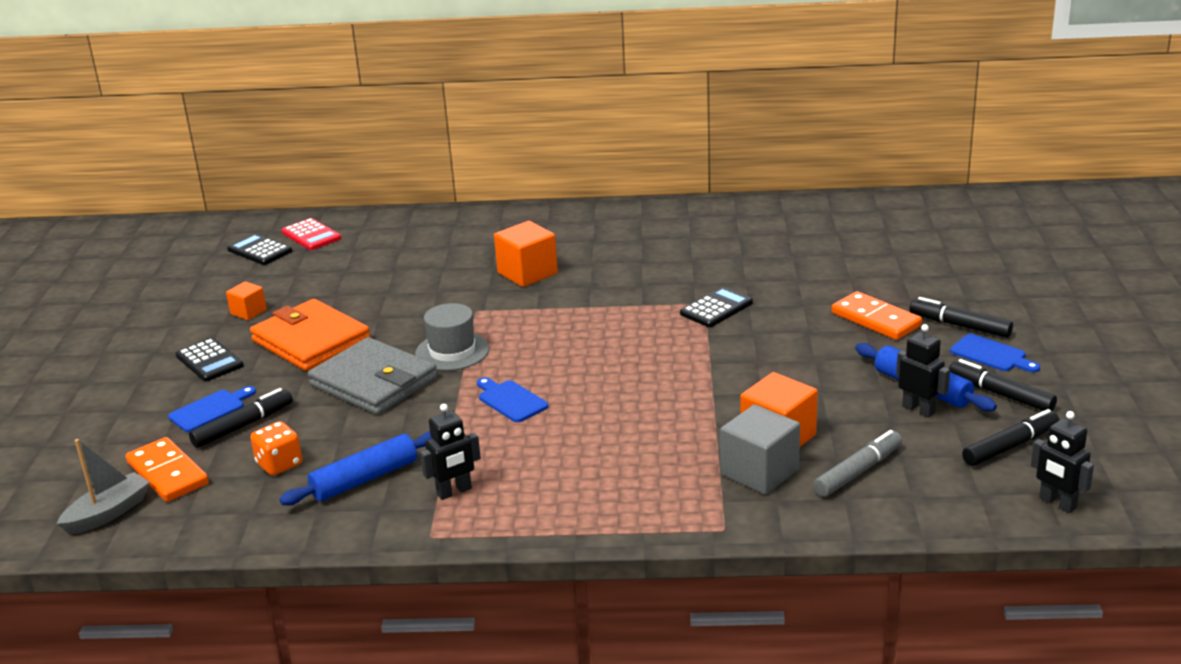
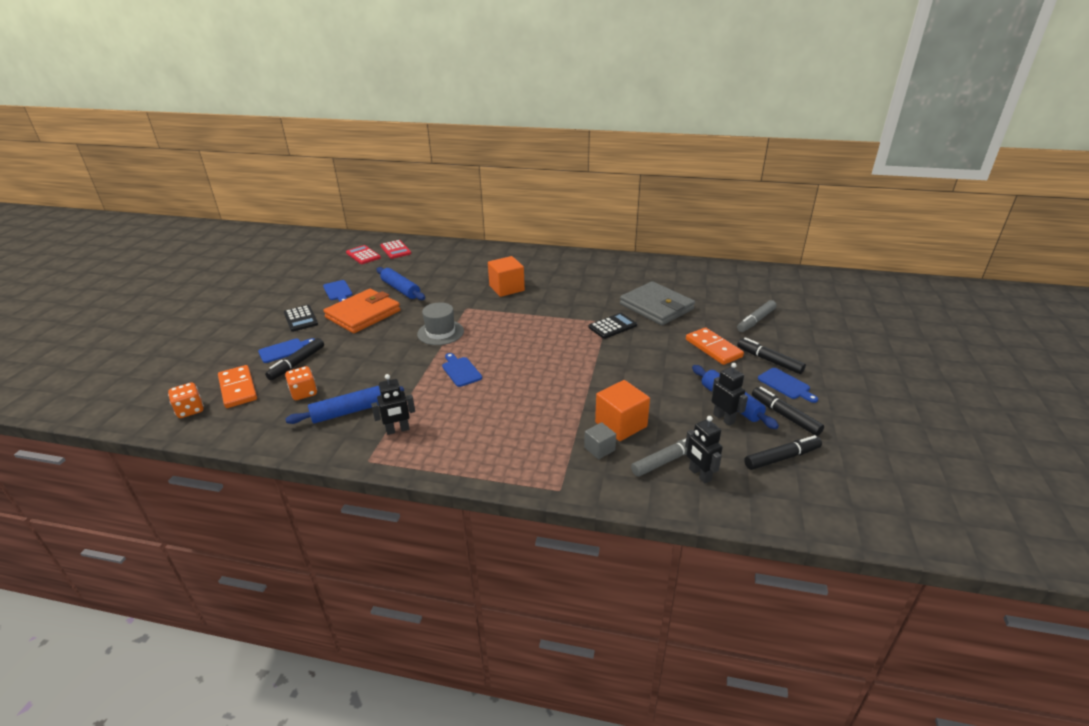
camera: 10 degrees right, 5 degrees up
grey boat [57,439,150,535] -> orange dice [168,383,204,418]
black marker [189,388,293,448] -> black marker turned 150 degrees clockwise [265,338,324,380]
orange cube [226,281,267,320] -> blue cutting board [323,280,352,302]
black calculator [227,233,292,265] -> red calculator [346,245,381,264]
orange wallet [250,299,371,371] -> orange wallet turned 75 degrees clockwise [323,289,400,333]
grey wallet [308,337,437,415] -> grey wallet moved to [620,281,695,325]
grey cube [720,404,800,495] -> grey cube [584,422,616,459], size x0.57
black robot [1031,411,1094,513] -> black robot moved to [685,416,723,483]
none -> blue rolling pin [377,267,425,300]
none -> grey marker [737,300,777,332]

